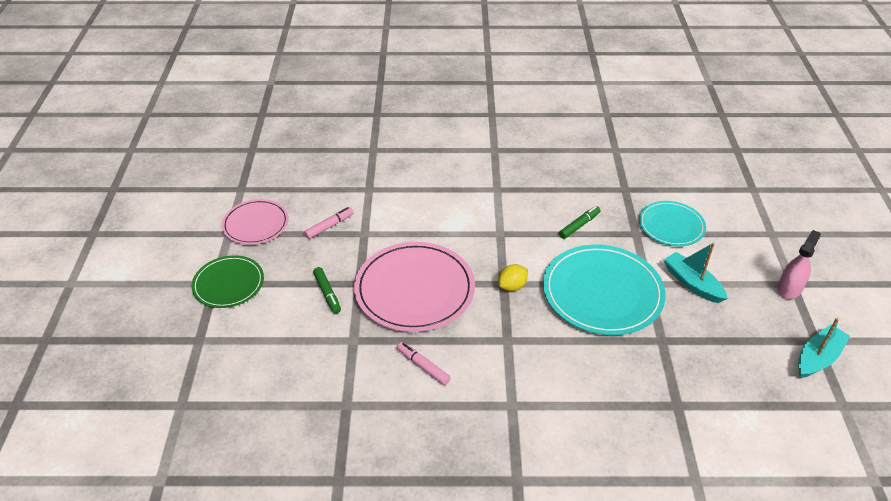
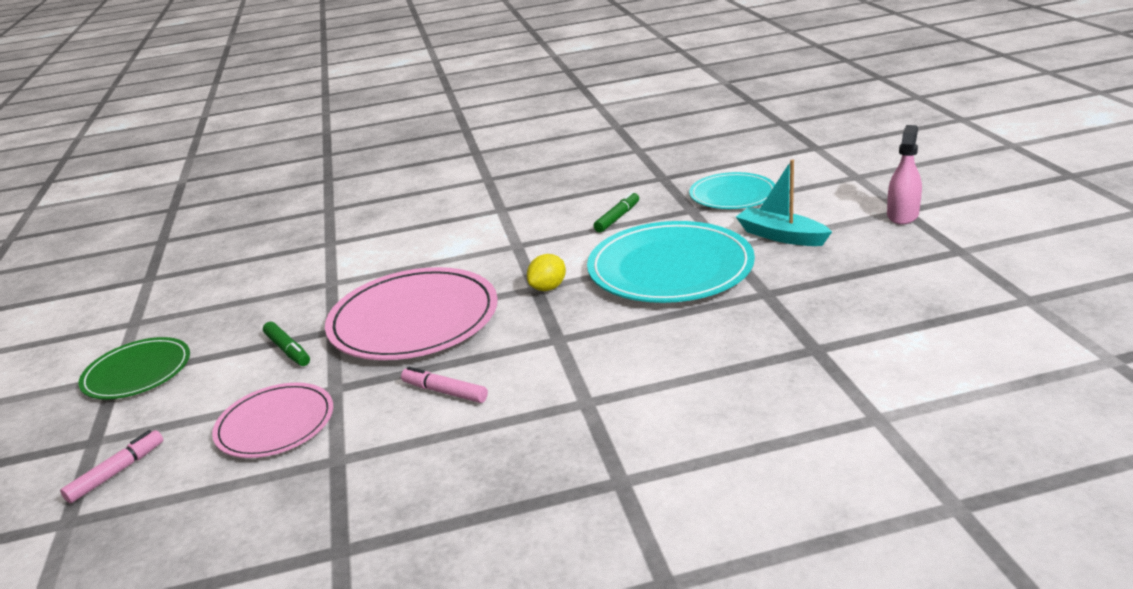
camera: 10 degrees left, 15 degrees down
pink plate [222,199,289,245] -> pink plate moved to [212,382,333,458]
pink marker [304,207,354,239] -> pink marker moved to [60,430,163,504]
turquoise boat [798,318,850,378] -> none

